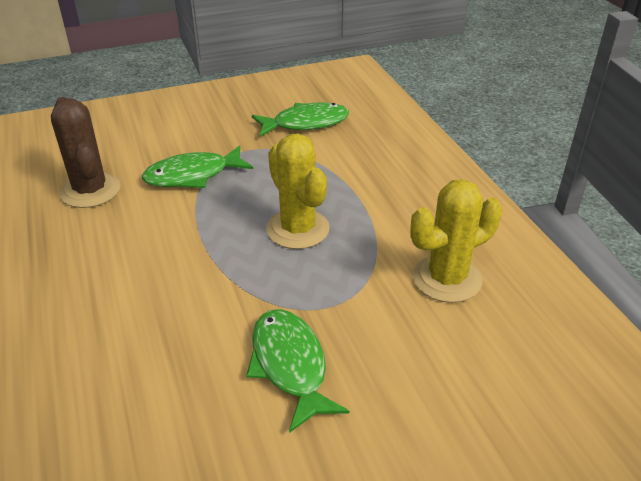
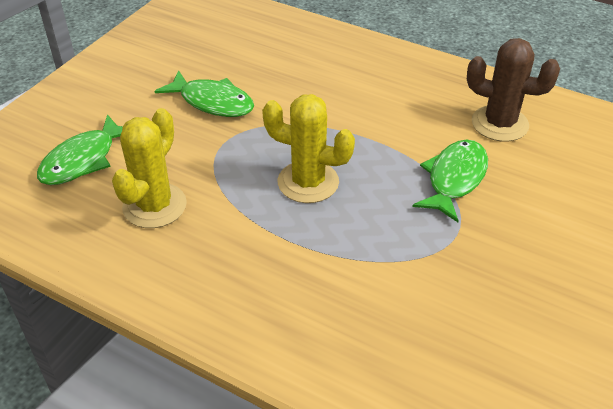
camera: 140 degrees right, 5 degrees up
green fish [252,102,349,137] -> green fish moved to [37,114,123,185]

